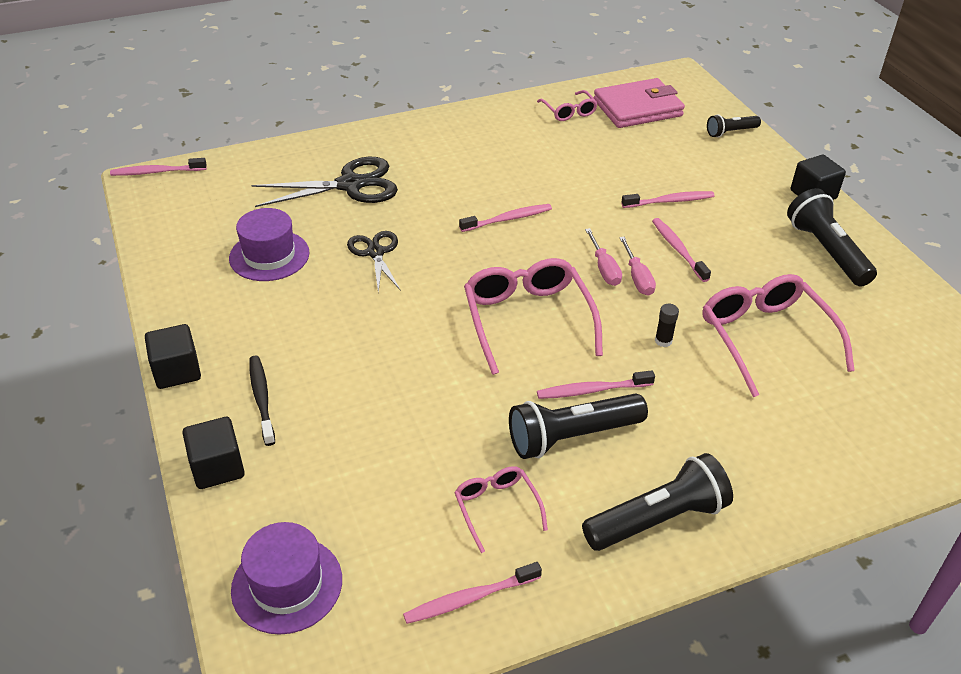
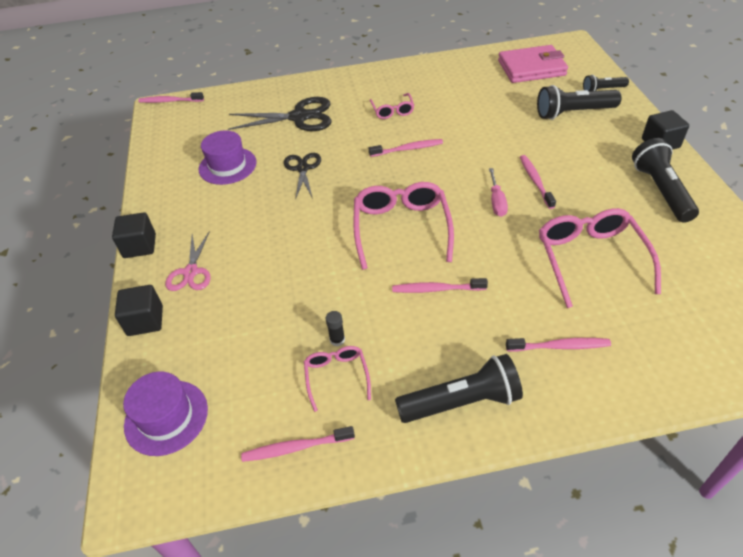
camera: 15 degrees right, 5 degrees up
black toothbrush [250,355,275,446] -> pink scissors [165,231,211,291]
black flashlight [509,394,648,459] -> black flashlight moved to [537,85,622,120]
pink glasses [537,90,598,121] -> pink glasses moved to [370,93,414,119]
pink screwdriver [585,228,622,286] -> none
pink toothbrush [622,191,715,208] -> pink toothbrush moved to [506,338,611,352]
black glue stick [655,304,679,347] -> black glue stick moved to [326,311,345,346]

